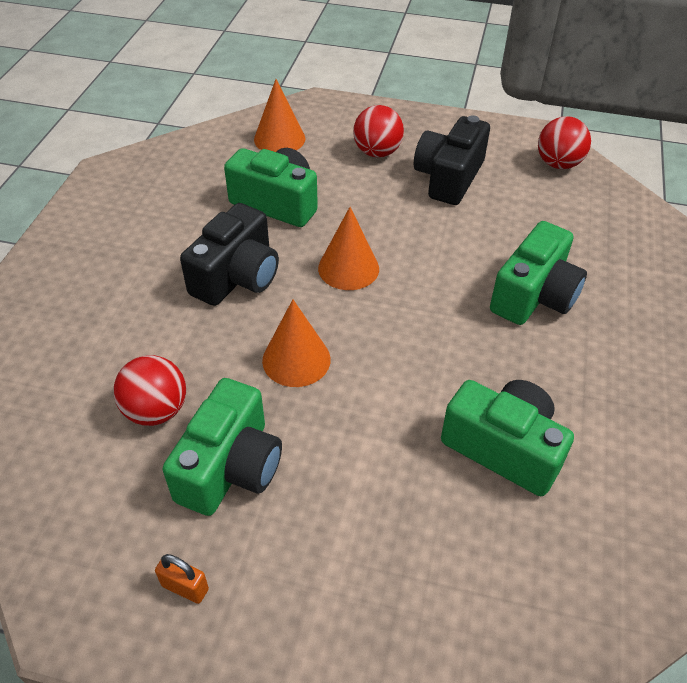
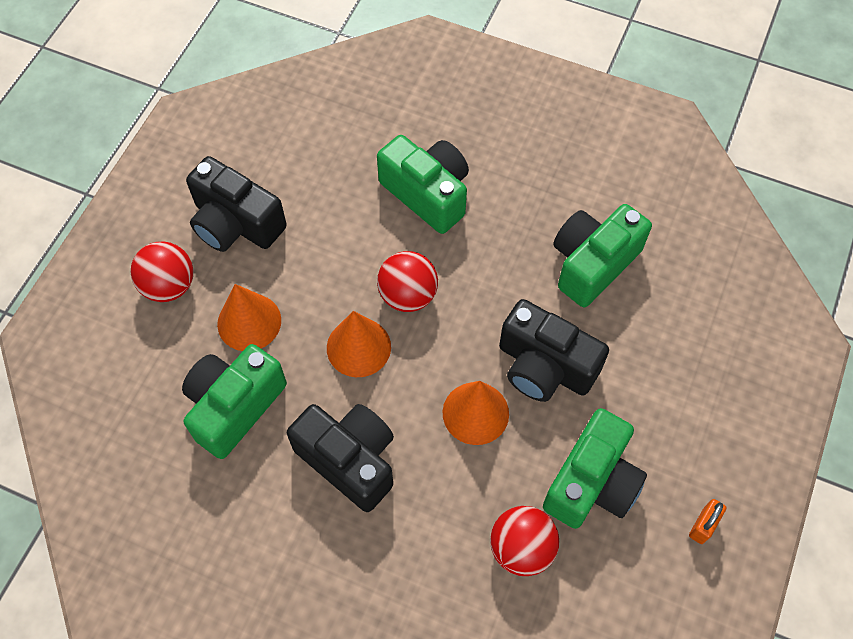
camera: 80 degrees left, 15 degrees up
green camera [163,378,282,516] -> green camera turned 90 degrees clockwise [543,408,647,529]
orange cone [254,79,305,152] -> orange cone moved to [217,284,281,351]
red ball [538,116,591,169] -> red ball moved to [377,251,438,312]
none -> black camera [499,299,609,402]

